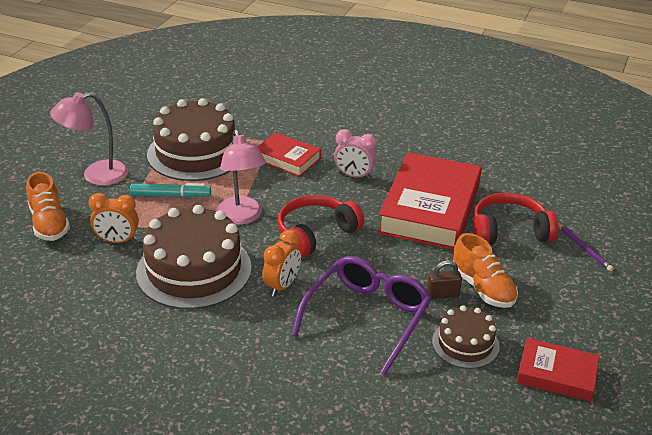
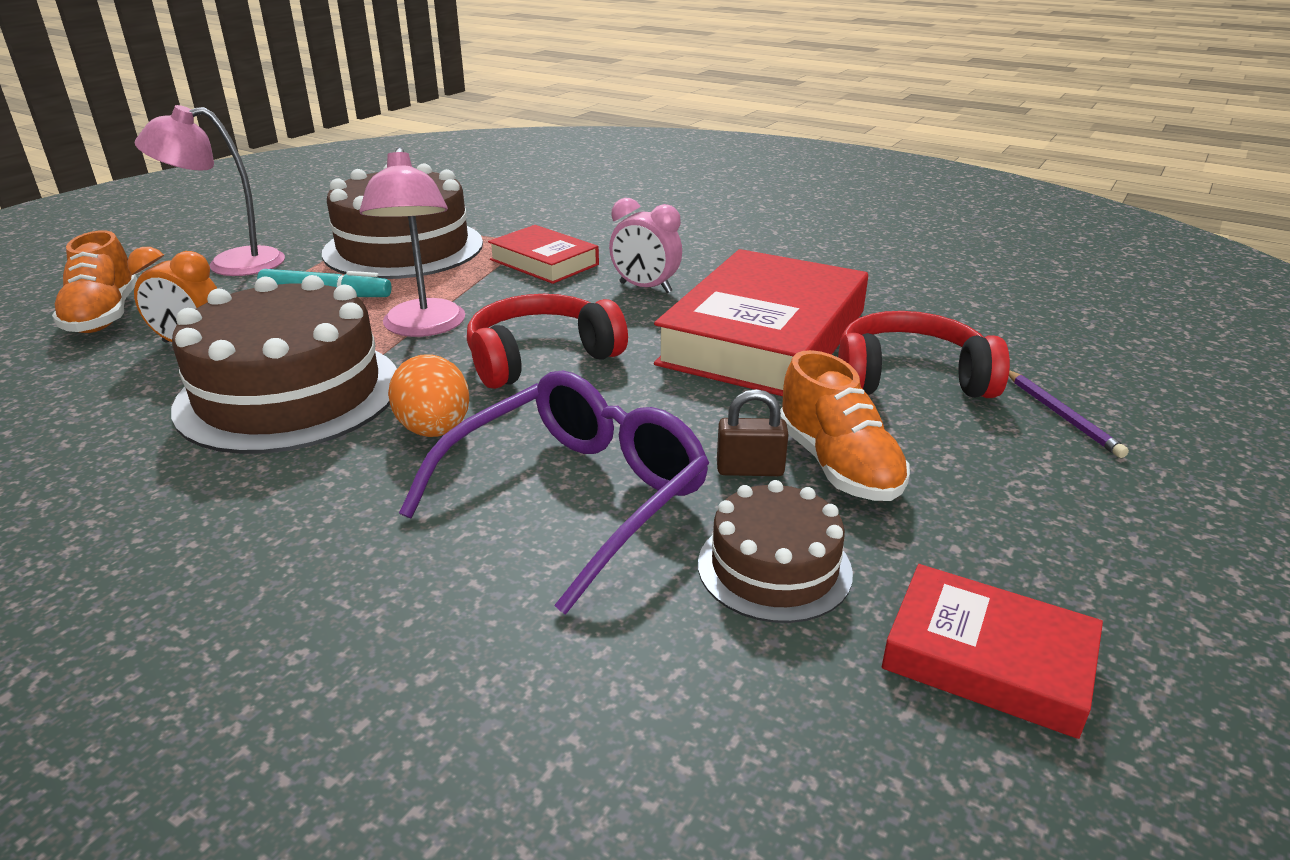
camera: 10 degrees right, 5 degrees down
orange clock [263,230,301,297] -> orange egg [388,354,469,437]

